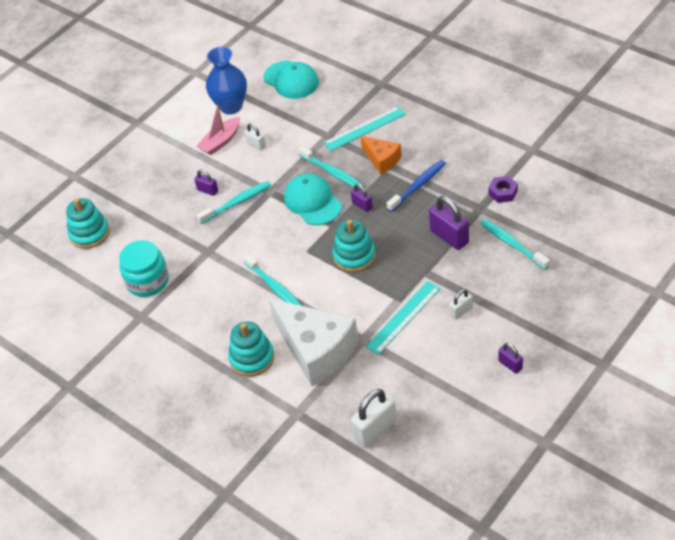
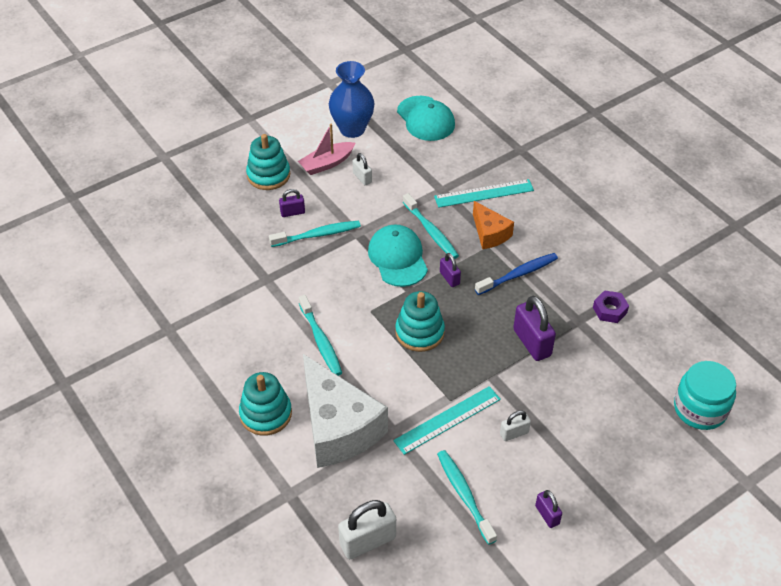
camera: 10 degrees right, 0 degrees up
turquoise stacking toy [66,198,110,249] -> turquoise stacking toy moved to [246,134,290,190]
turquoise jar [119,240,169,297] -> turquoise jar moved to [674,361,736,430]
purple padlock [194,170,218,196] -> purple padlock turned 60 degrees counterclockwise [279,189,305,217]
turquoise toothbrush [480,219,550,270] -> turquoise toothbrush moved to [437,450,497,545]

